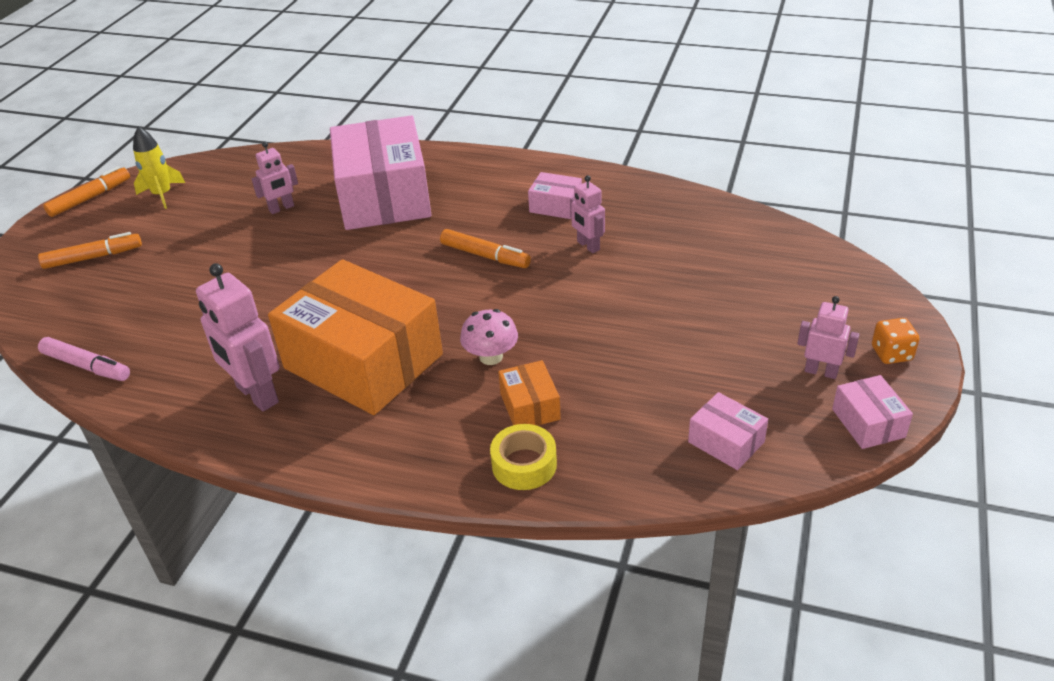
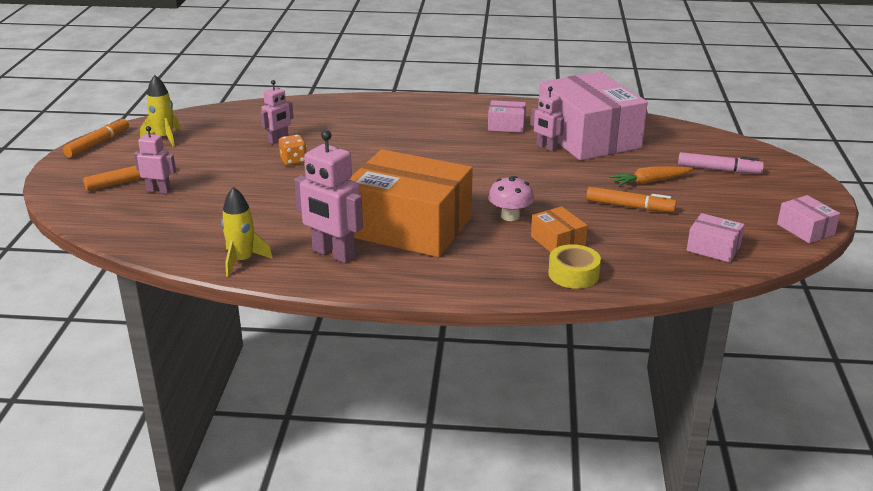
camera: 15 degrees left, 10 degrees down
pink marker [38,337,130,381] -> pink marker moved to [678,152,764,173]
pink box [330,116,431,230] -> pink box moved to [539,72,648,161]
orange marker [440,229,531,268] -> orange marker moved to [586,187,676,212]
pink robot [797,296,860,379] -> pink robot moved to [134,126,176,194]
orange dice [872,318,920,364] -> orange dice moved to [279,135,307,166]
none -> yellow rocket [221,187,273,277]
none -> orange carrot [610,166,693,186]

